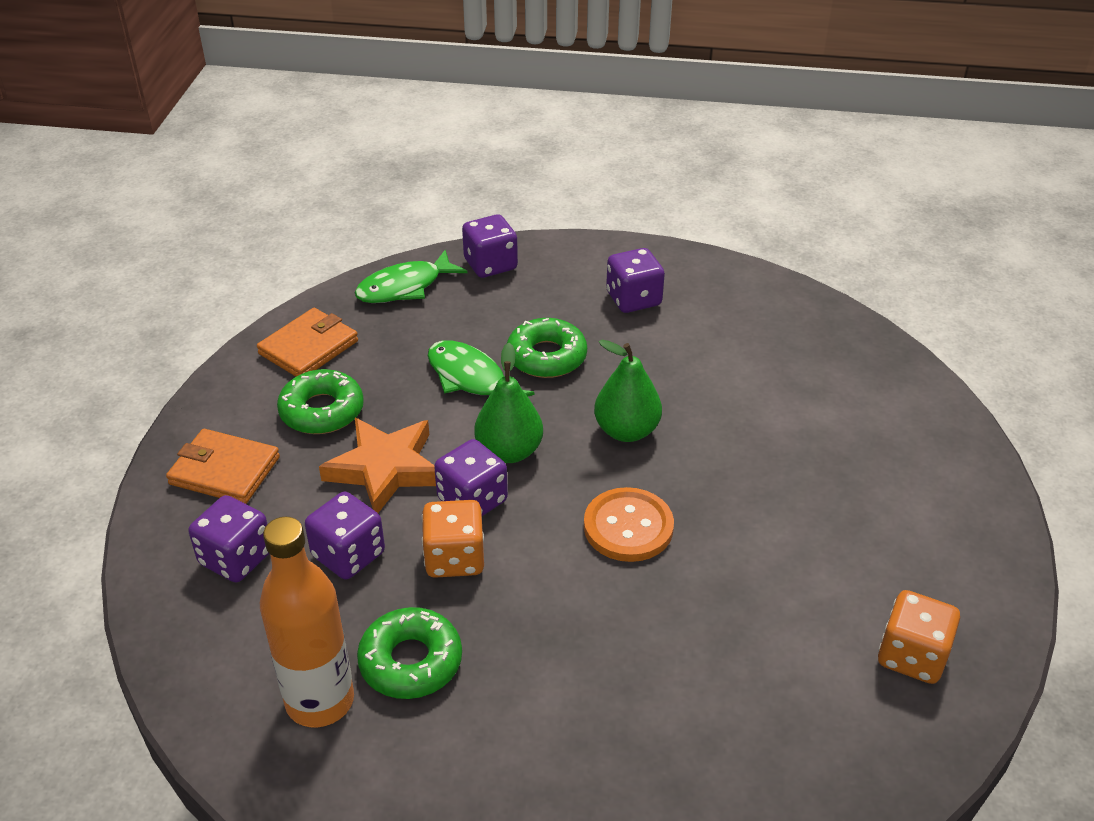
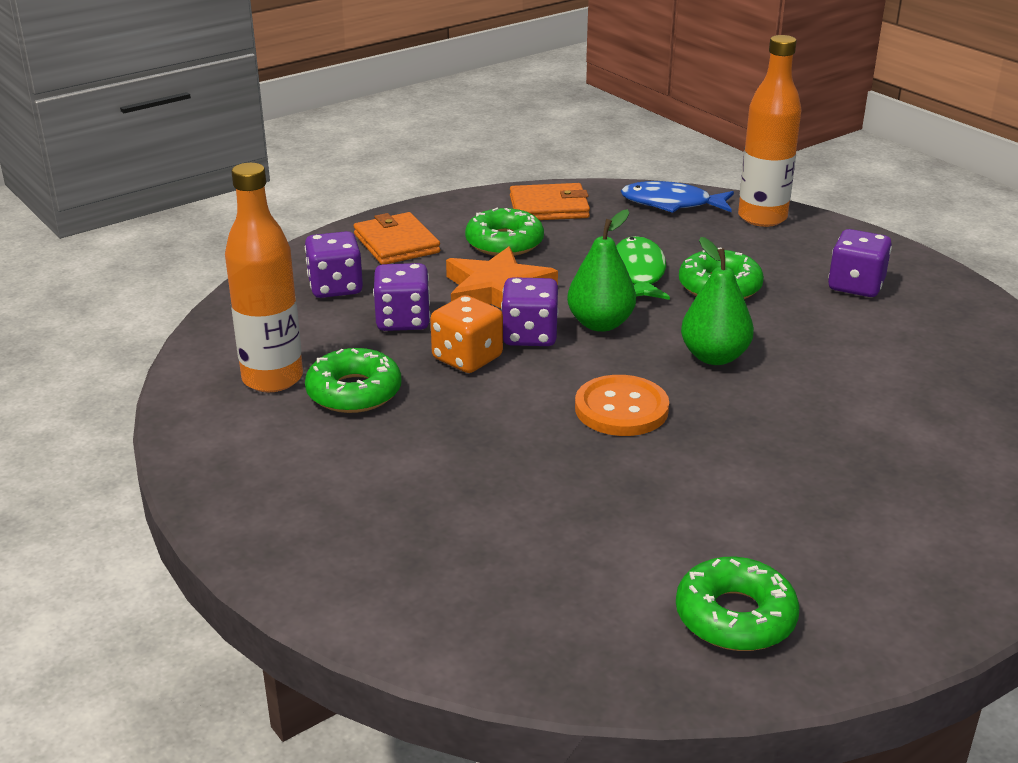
camera: 45 degrees right, 10 degrees down
green fish [355,250,467,303] -> blue fish [621,181,734,213]
purple dice [462,214,518,278] -> orange bottle [738,35,801,227]
orange dice [878,590,960,684] -> green donut [676,557,799,651]

